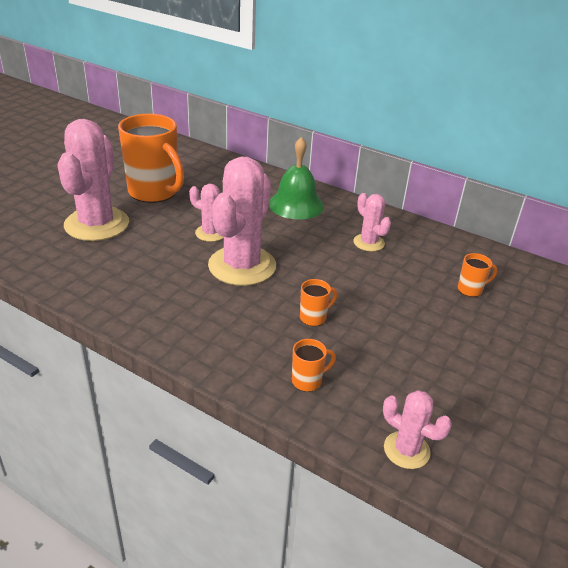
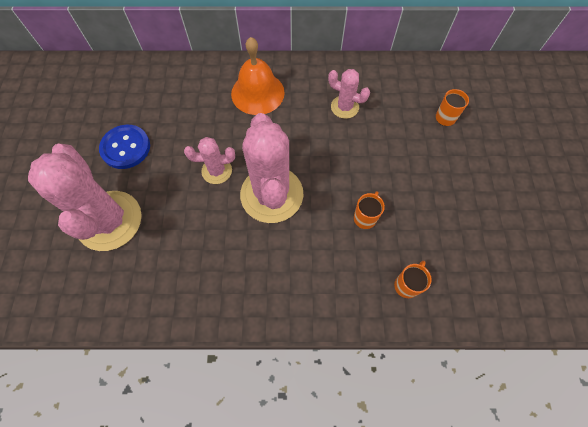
camera: 30 degrees left, 30 degrees up
orange mug [118,114,184,203] -> blue button [99,125,150,169]
green bell [269,137,324,220] -> orange bell [231,37,285,115]
pink cactus [383,390,452,469] -> none

